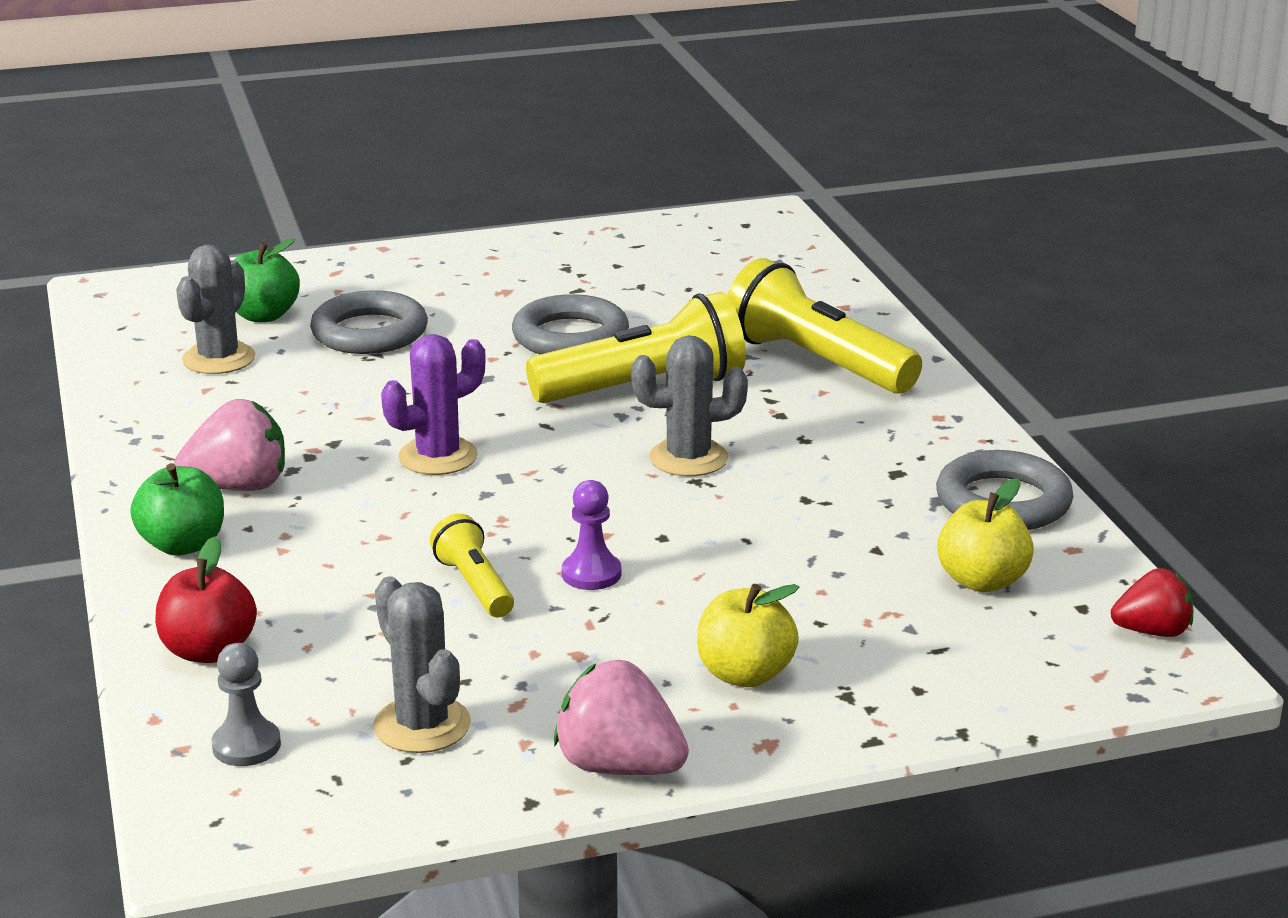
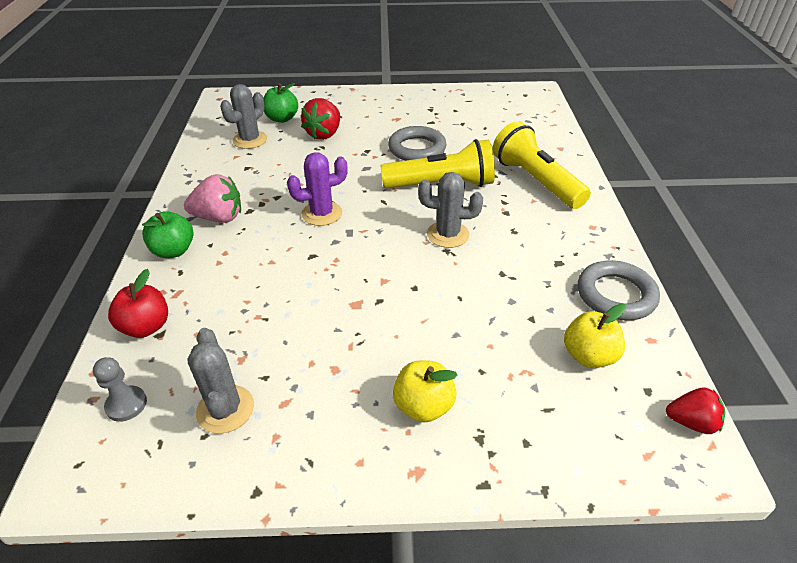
camera: 15 degrees right, 15 degrees up
grey ring [310,290,428,354] -> red strawberry [301,98,340,140]
yellow flashlight [430,513,514,617] -> none
pink strawberry [554,660,689,775] -> none
purple pawn [562,480,621,590] -> none

